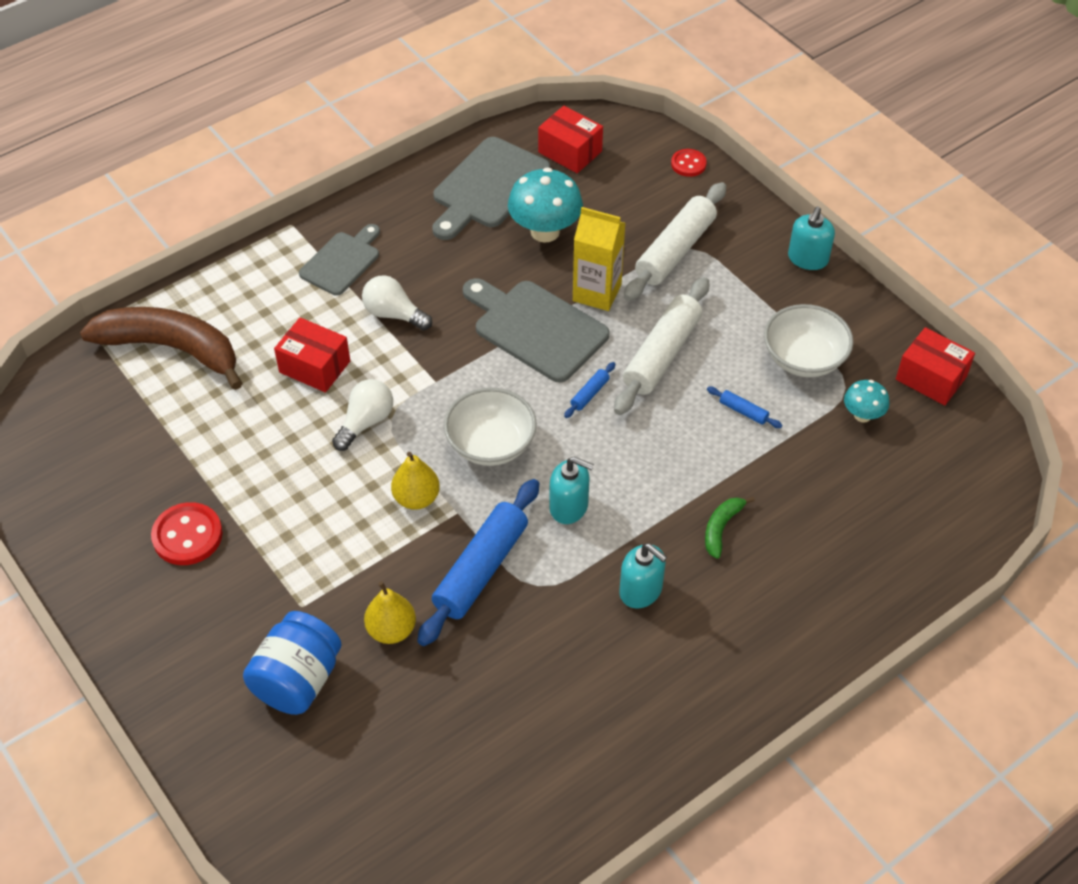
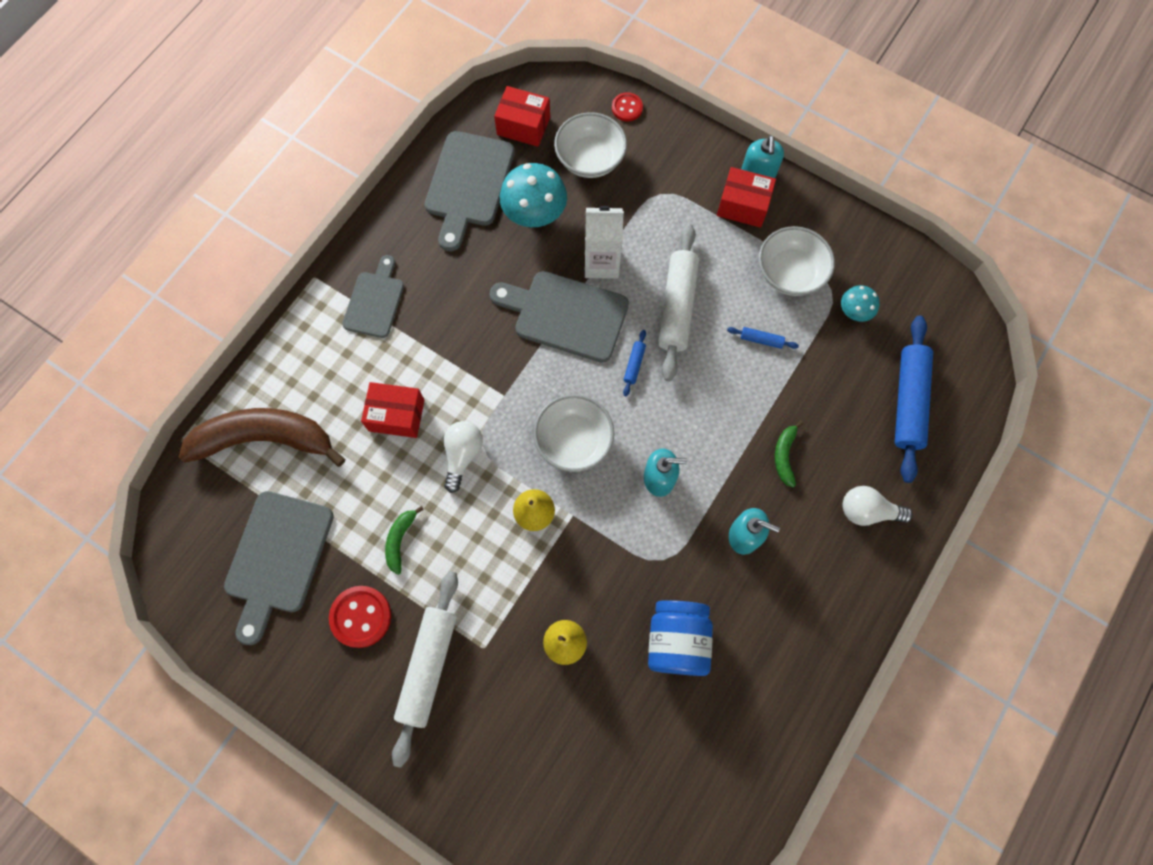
camera: 20 degrees left, 20 degrees up
blue jar [243,611,342,715] -> blue jar moved to [648,600,713,676]
white light bulb [362,275,432,330] -> white light bulb moved to [843,486,913,526]
blue rolling pin [417,479,539,646] -> blue rolling pin moved to [895,316,933,483]
yellow carton [573,207,626,311] -> white carton [585,206,624,279]
white rolling pin [624,182,726,301] -> white rolling pin moved to [392,571,458,768]
red box [896,327,975,405] -> red box moved to [717,167,776,228]
none -> grey cutting board [224,491,334,645]
none -> green banana [385,506,424,575]
none -> white bowl [554,112,627,178]

